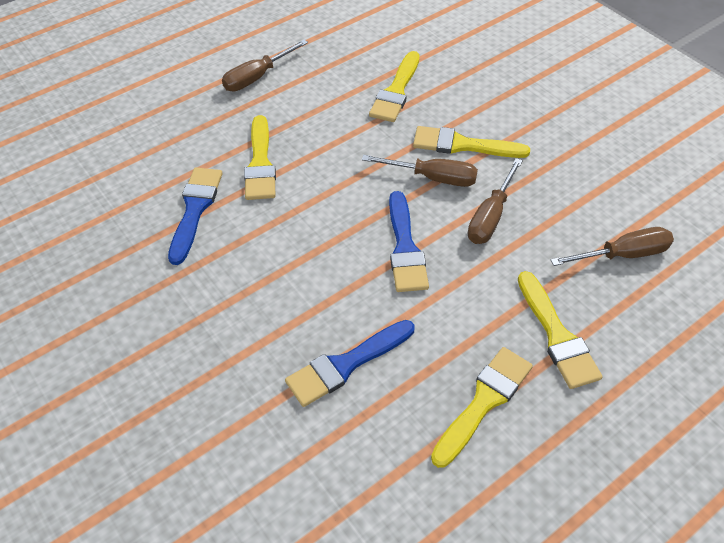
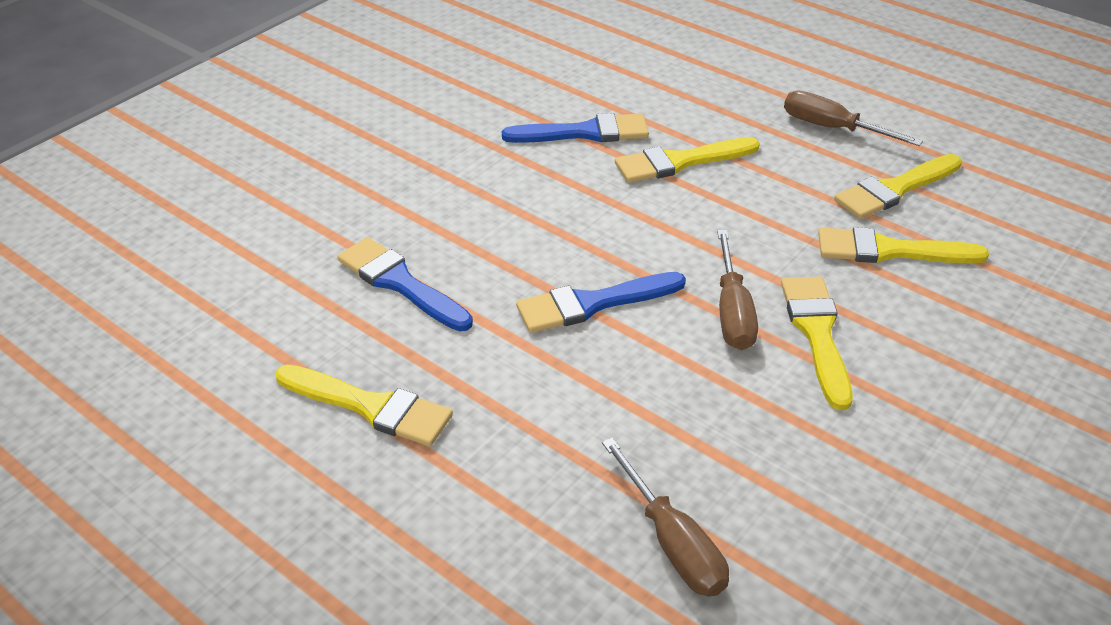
camera: 75 degrees right, 10 degrees down
brown screwdriver [468,158,523,244] -> none
yellow brush [518,271,603,389] -> yellow brush moved to [834,154,962,219]

